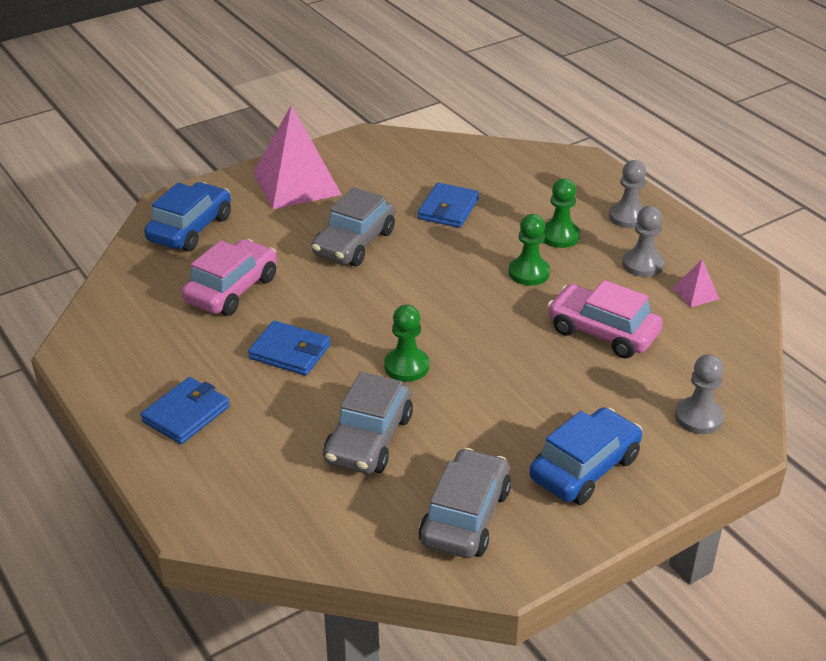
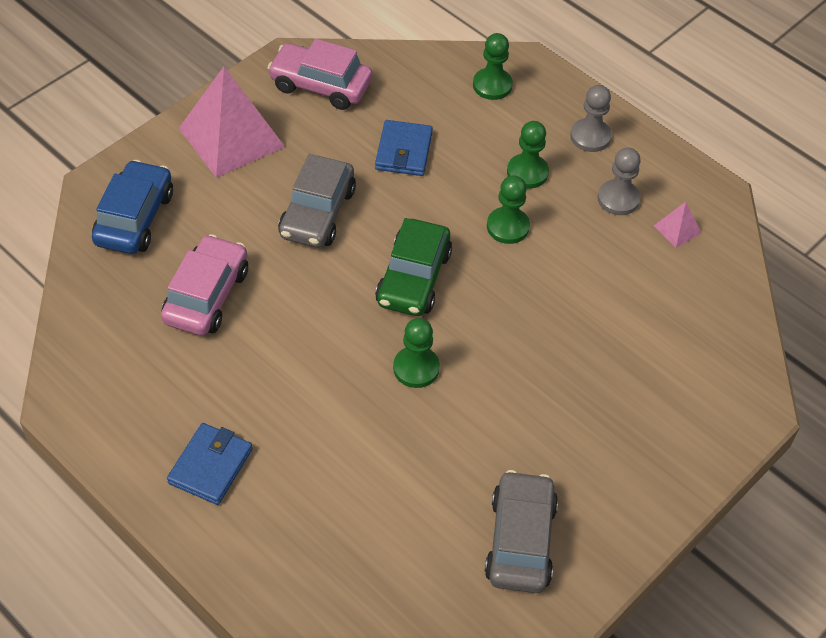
camera: 15 degrees left, 15 degrees up
blue wallet [248,321,330,376] -> none
grey car [323,372,413,474] -> none
blue car [529,407,642,505] -> none
pink car [547,280,663,359] -> pink car moved to [268,39,372,110]
grey pawn [675,354,724,434] -> none
none -> green car [375,218,452,316]
none -> green pawn [473,33,513,100]

